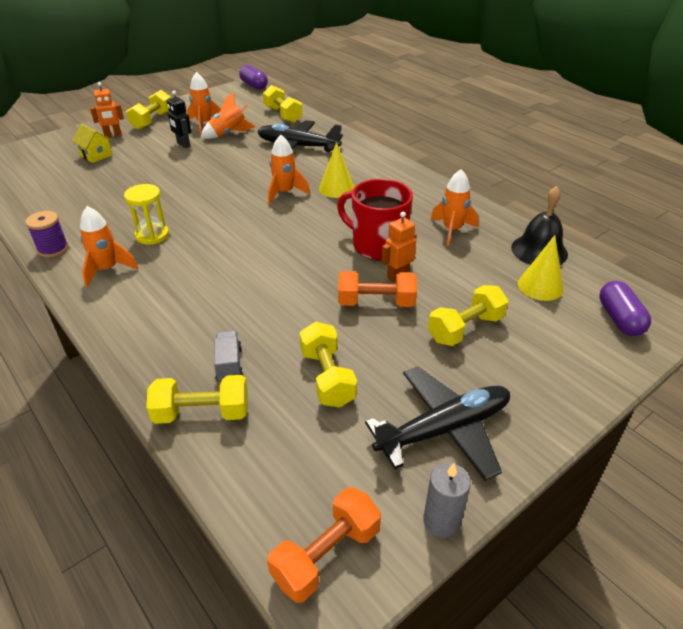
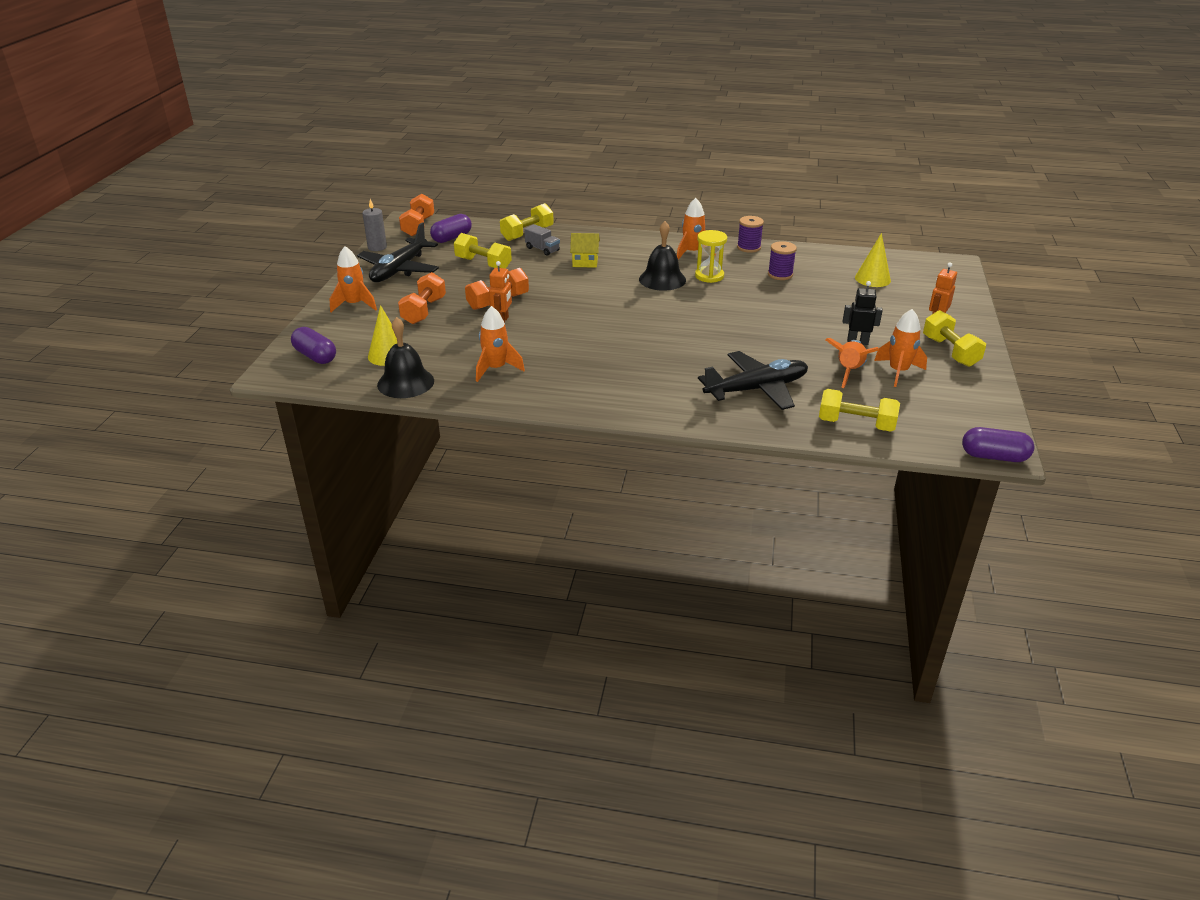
camera: 140 degrees right, 5 degrees down
yellow house [72,124,112,163] -> yellow house moved to [570,233,600,268]
orange rocket [268,135,310,204] -> orange rocket moved to [330,246,377,312]
yellow cone [319,142,354,198] -> yellow cone moved to [855,233,891,287]
red mug [337,179,413,261] -> none
yellow dumbbell [428,285,509,346] -> orange dumbbell [398,272,446,324]
none -> purple capsule [430,214,472,243]
none -> black bell [639,221,686,291]
none -> purple spool [768,241,797,280]

